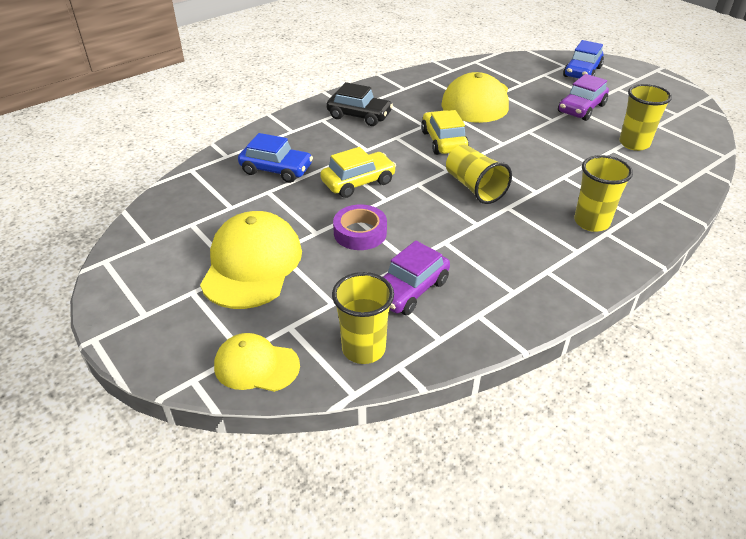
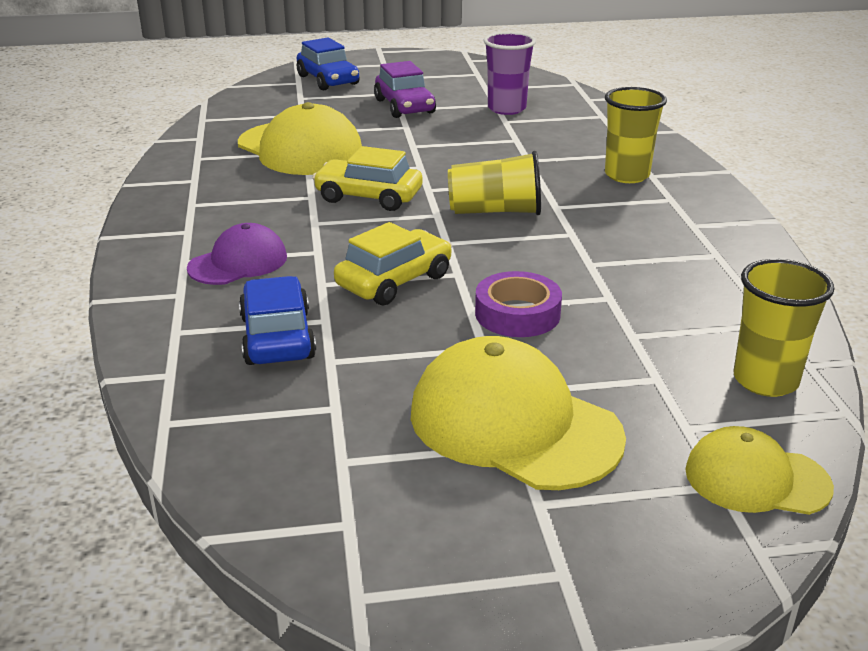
camera: 60 degrees left, 10 degrees down
yellow cap [214,333,300,392] -> yellow cap turned 60 degrees clockwise [685,426,834,515]
blue car [238,133,313,183] -> blue car turned 60 degrees counterclockwise [239,276,316,365]
yellow car [320,147,396,198] -> yellow car turned 45 degrees clockwise [334,222,452,305]
black car [326,82,393,126] -> none
purple car [383,241,450,315] -> none
yellow cup [619,84,672,151] -> purple cup [484,32,536,115]
none -> purple cap [187,223,287,285]

